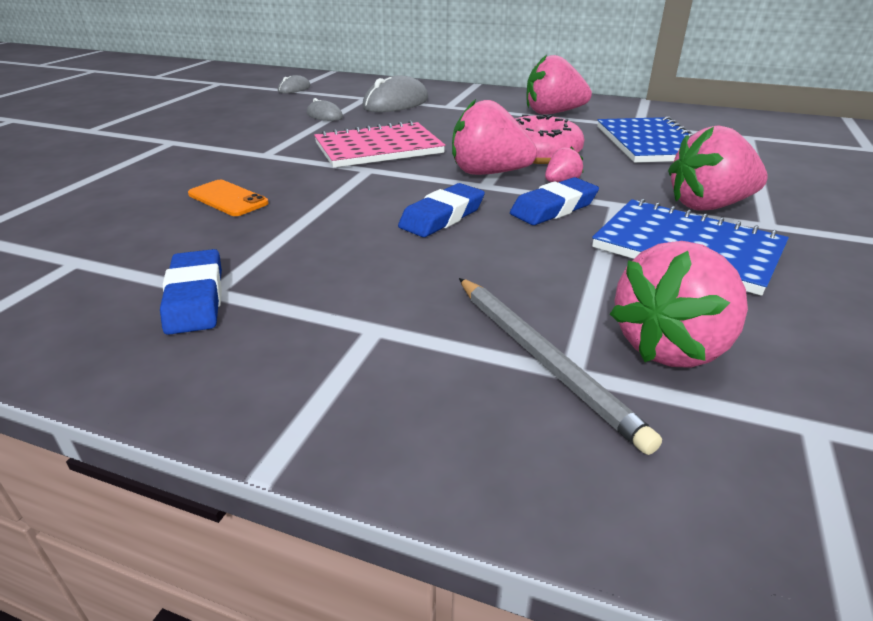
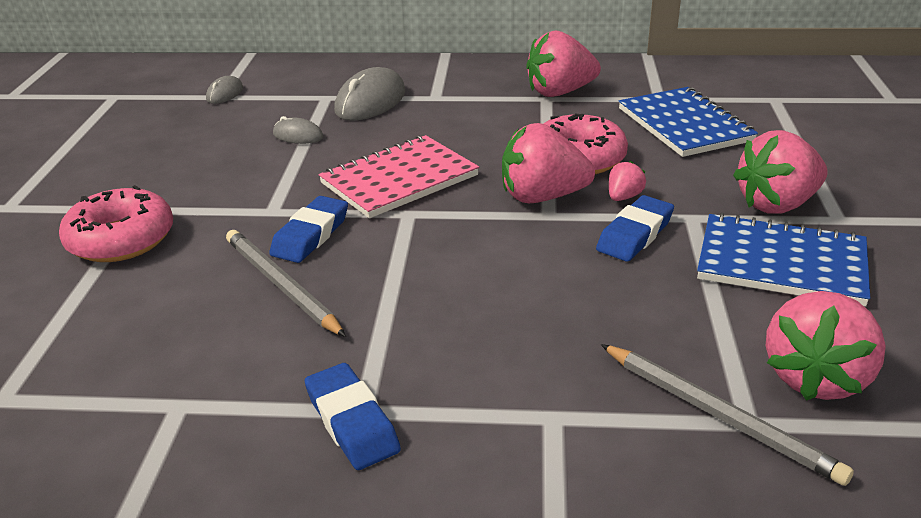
camera: 15 degrees left, 0 degrees up
orange phone [188,180,269,216] -> grey pencil [226,230,346,337]
blue eraser [398,183,485,237] -> blue eraser moved to [269,196,348,263]
none -> pink donut [59,185,173,262]

